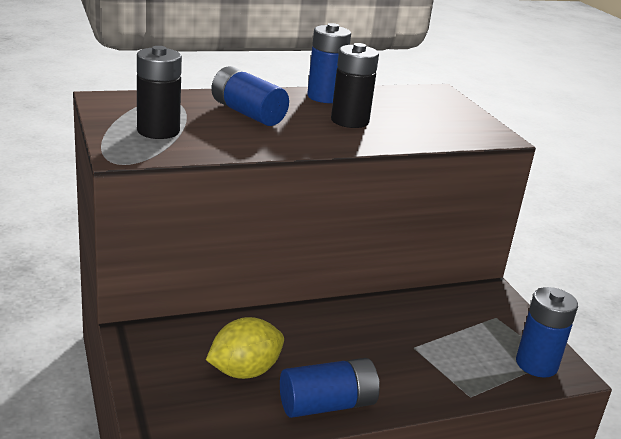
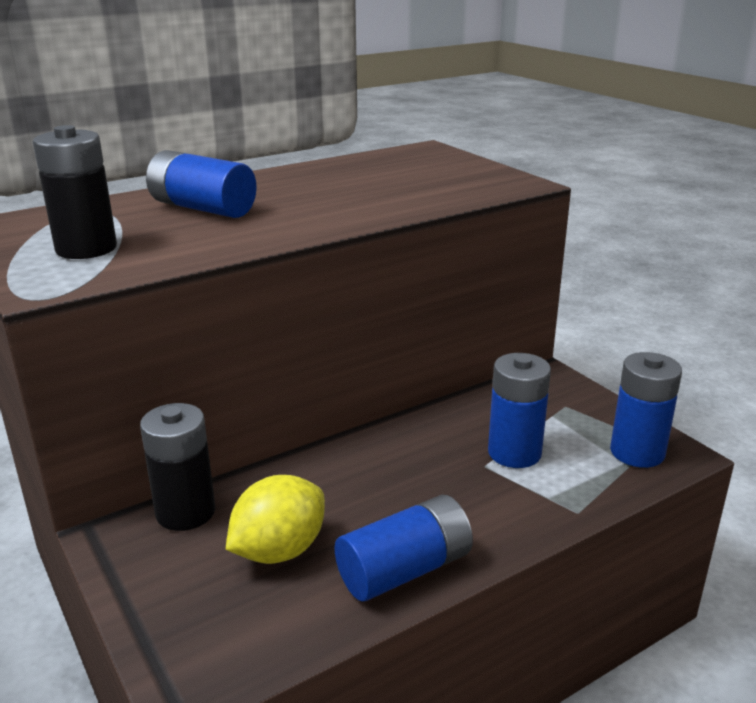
camera: 10 degrees left, 0 degrees up
blue battery [307,23,351,103] -> blue battery moved to [488,353,551,468]
black battery [331,43,379,128] -> black battery moved to [140,403,215,531]

